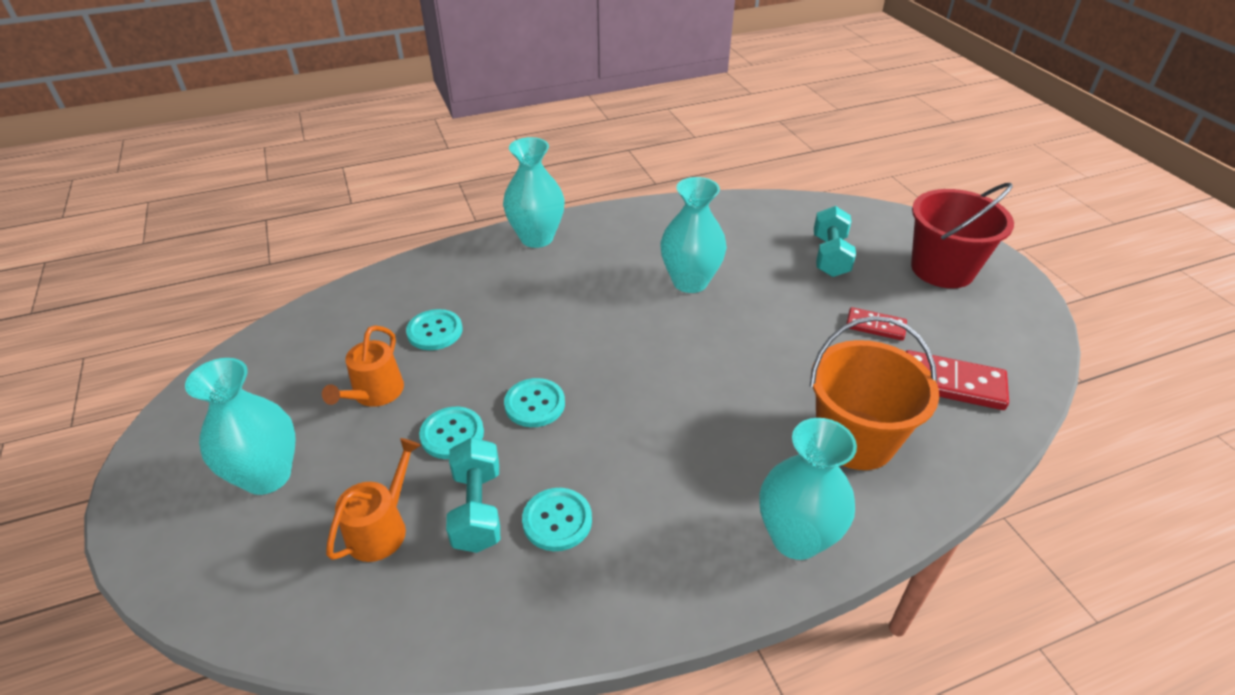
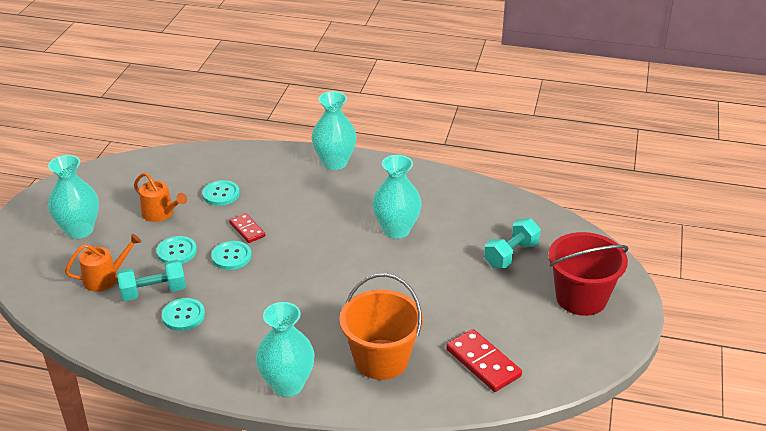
camera: 35 degrees right, 5 degrees down
orange watering can [322,325,404,407] -> orange watering can turned 105 degrees counterclockwise [134,173,187,222]
turquoise dumbbell [446,438,500,553] -> turquoise dumbbell turned 45 degrees clockwise [117,259,186,301]
red domino [846,307,907,341] -> red domino moved to [229,213,265,243]

